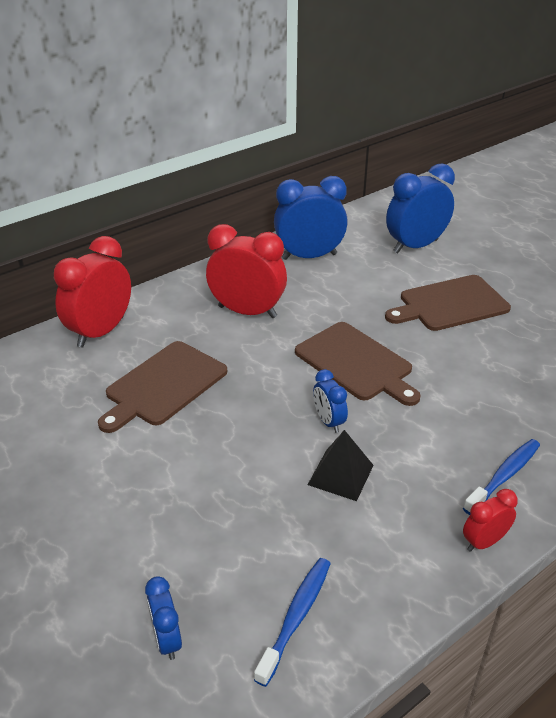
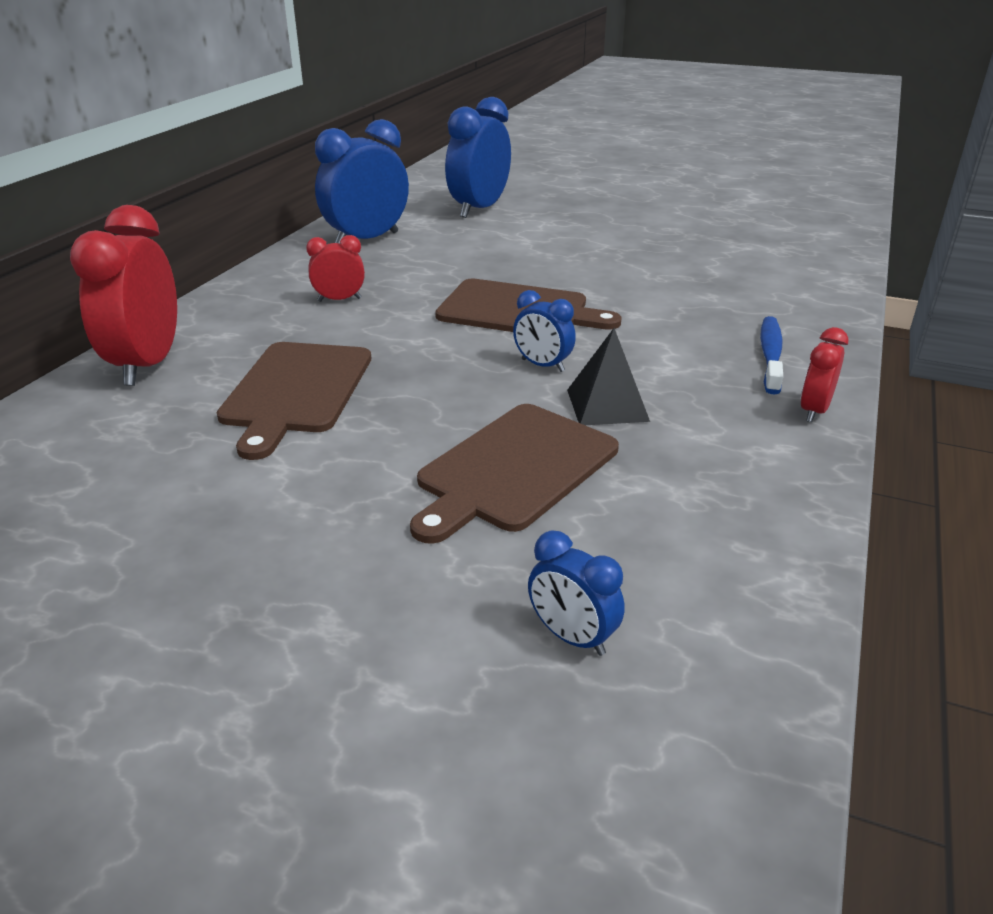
camera: 30 degrees left, 5 degrees down
red clock [206,224,287,318] -> red clock [306,235,365,302], size x0.51
blue toothbrush [254,558,331,687] -> none
brown cutting board [385,275,511,331] -> brown cutting board moved to [410,404,619,544]

